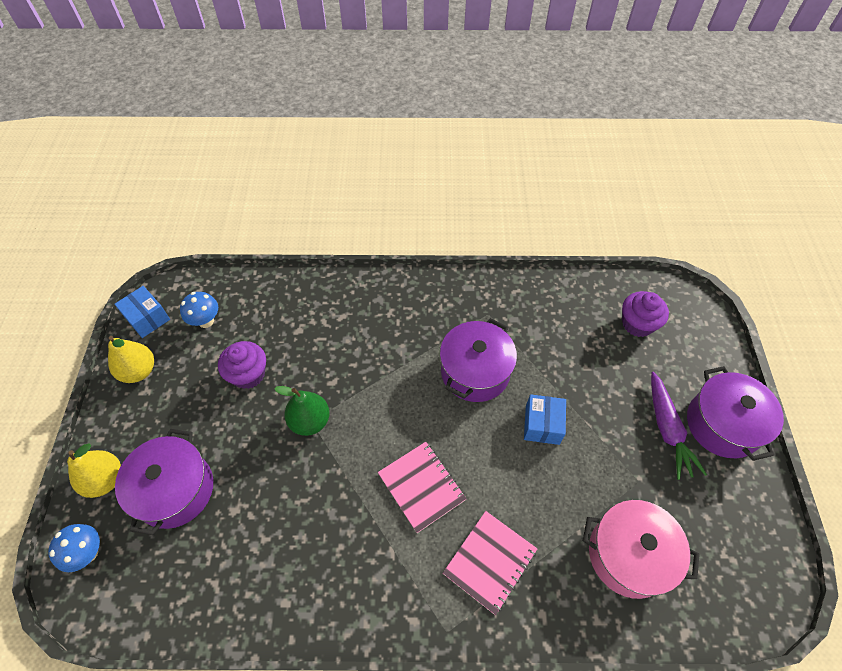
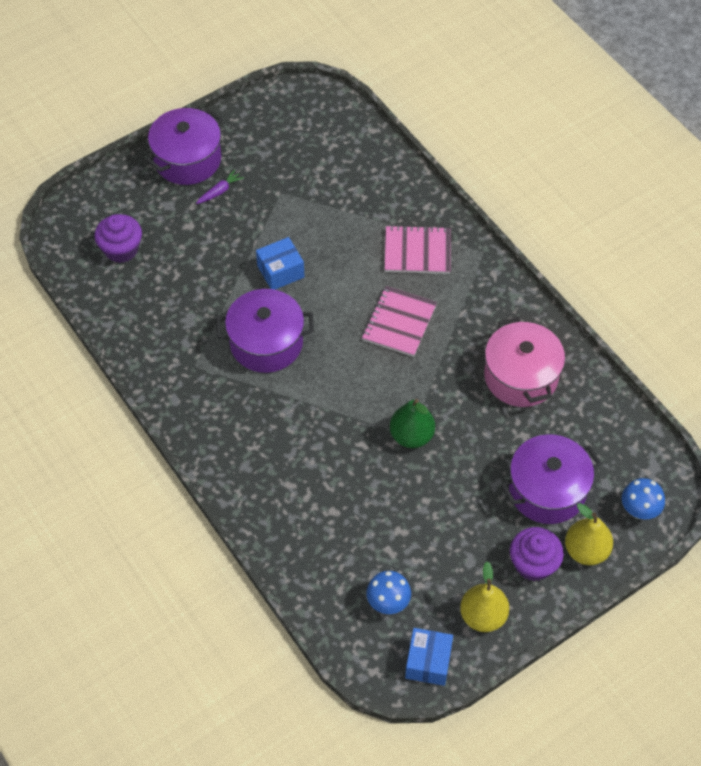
camera: 125 degrees left, 0 degrees up
purple cupcake [218,341,266,389] -> purple cupcake moved to [510,527,564,581]
pink pot [583,500,700,599] -> pink pot moved to [484,317,565,407]
purple carrot [651,372,707,480] -> purple carrot [196,170,244,204], size x0.53

